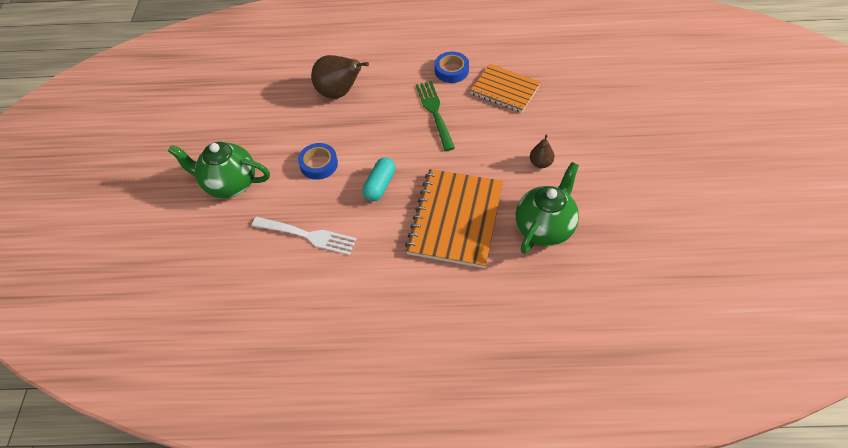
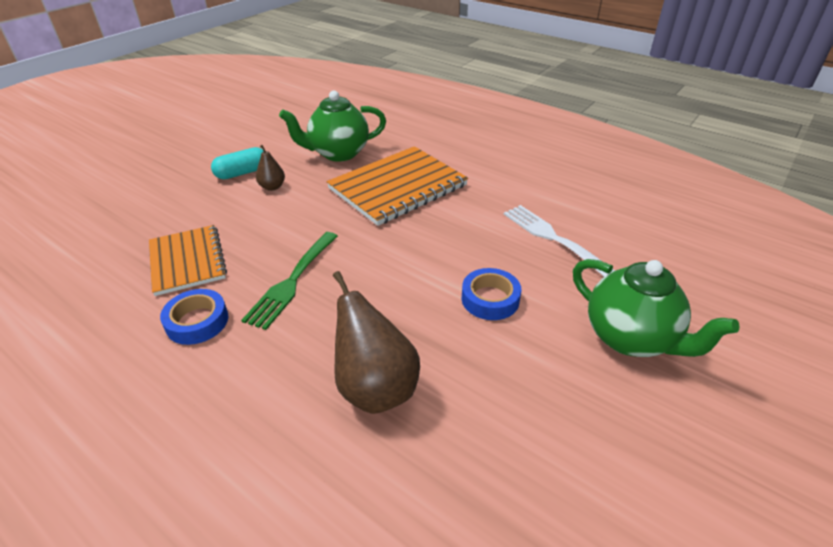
camera: 145 degrees left, 15 degrees down
turquoise capsule [362,158,395,201] -> turquoise capsule moved to [211,147,264,179]

